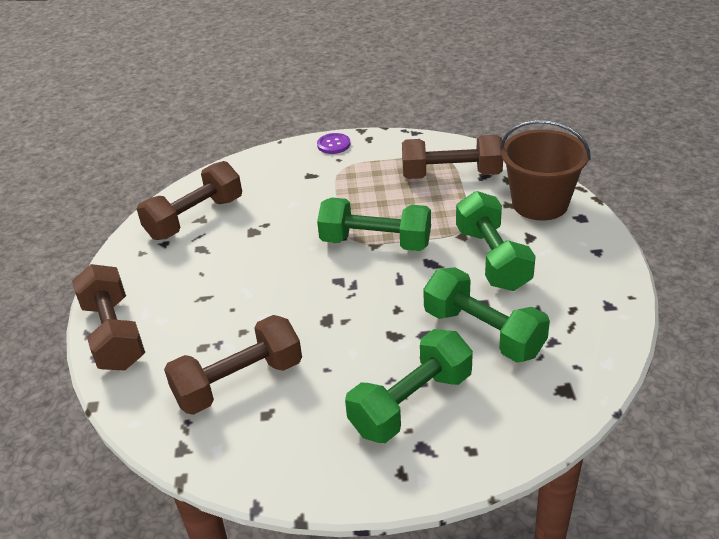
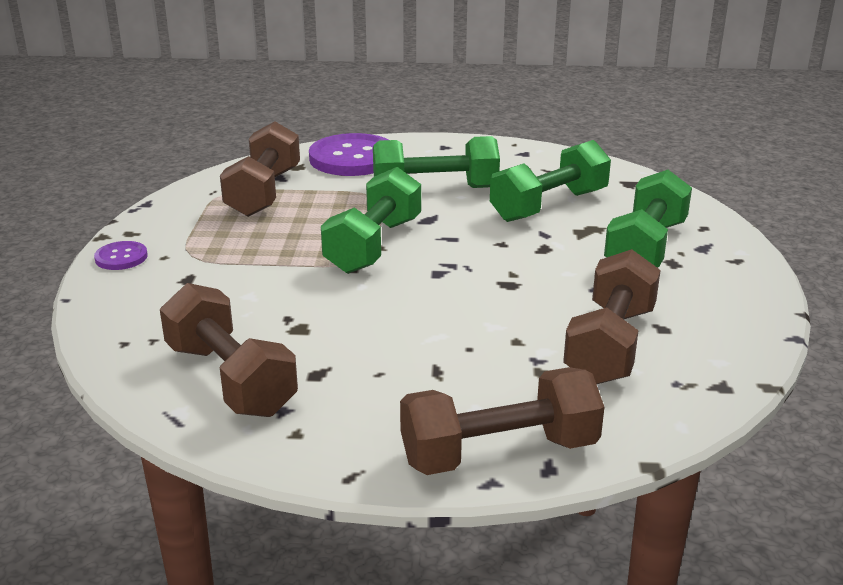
camera: 85 degrees left, 10 degrees down
brown dumbbell [164,315,302,415] -> brown dumbbell turned 45 degrees clockwise [563,249,661,384]
green dumbbell [345,329,473,443] -> green dumbbell turned 60 degrees clockwise [604,170,692,268]
brown bucket [500,120,591,221] -> purple button [309,133,388,176]

